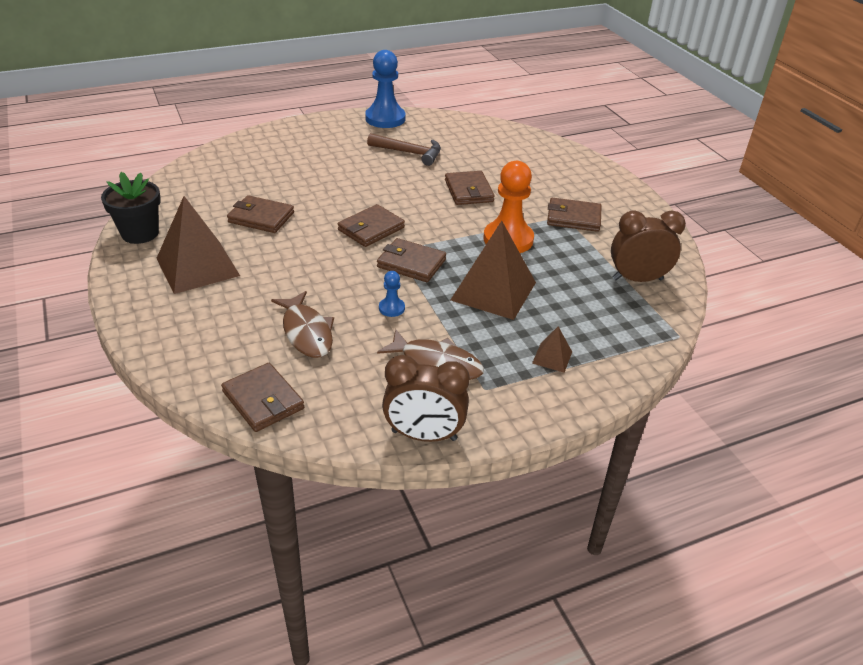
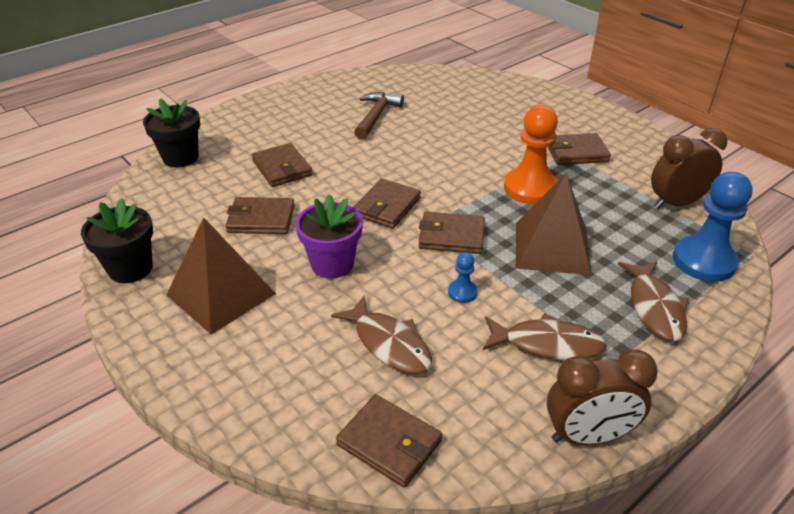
camera: 15 degrees left, 0 degrees up
blue pawn [365,50,405,128] -> blue pawn moved to [673,172,753,282]
brown hammer [367,133,441,166] -> brown hammer turned 75 degrees counterclockwise [354,92,404,139]
brown wallet [445,171,495,205] -> brown wallet moved to [252,143,312,187]
brown pyramid [532,326,572,373] -> brown fish [618,261,689,341]
none -> black flower pot [143,99,200,167]
none -> purple flower pot [296,194,363,279]

